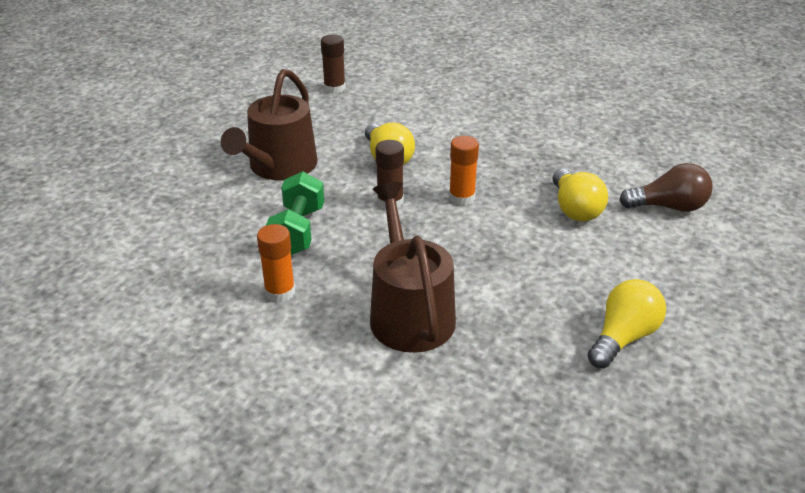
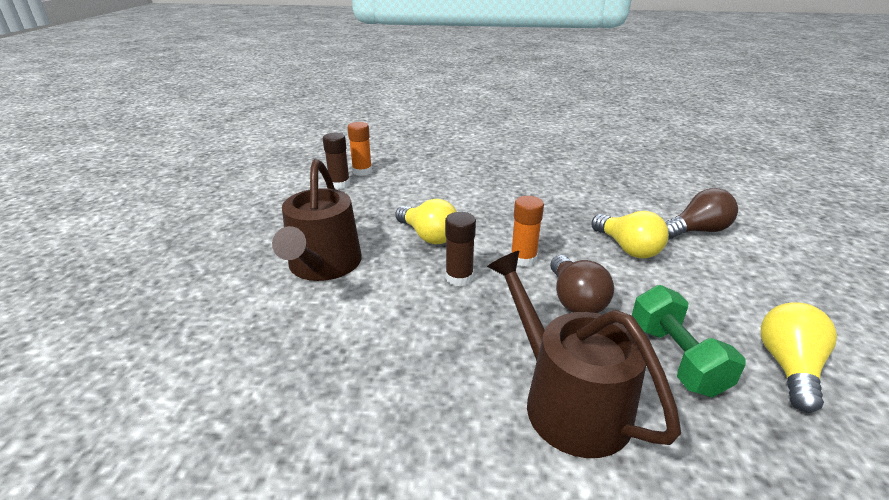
camera: 20 degrees left, 5 degrees down
orange glue stick [257,224,295,302] -> orange glue stick moved to [347,122,372,176]
green dumbbell [266,171,324,255] -> green dumbbell moved to [632,285,746,397]
none -> brown light bulb [550,255,614,313]

